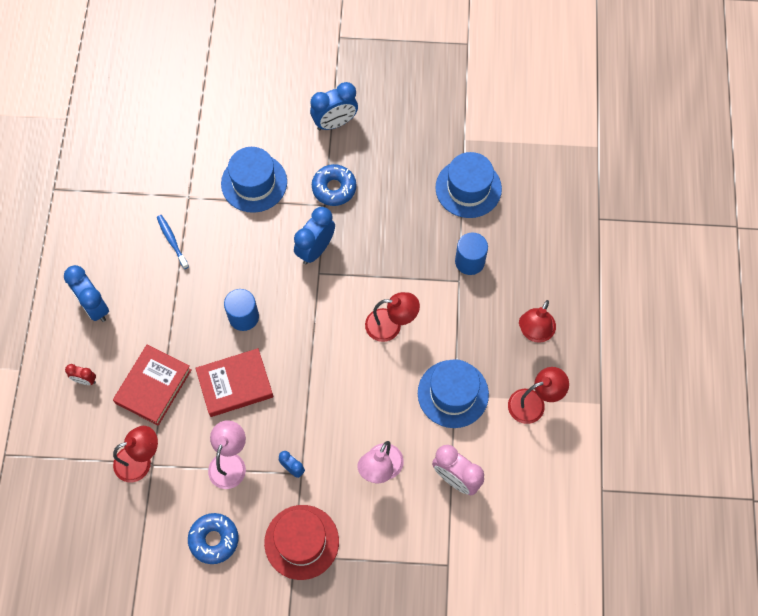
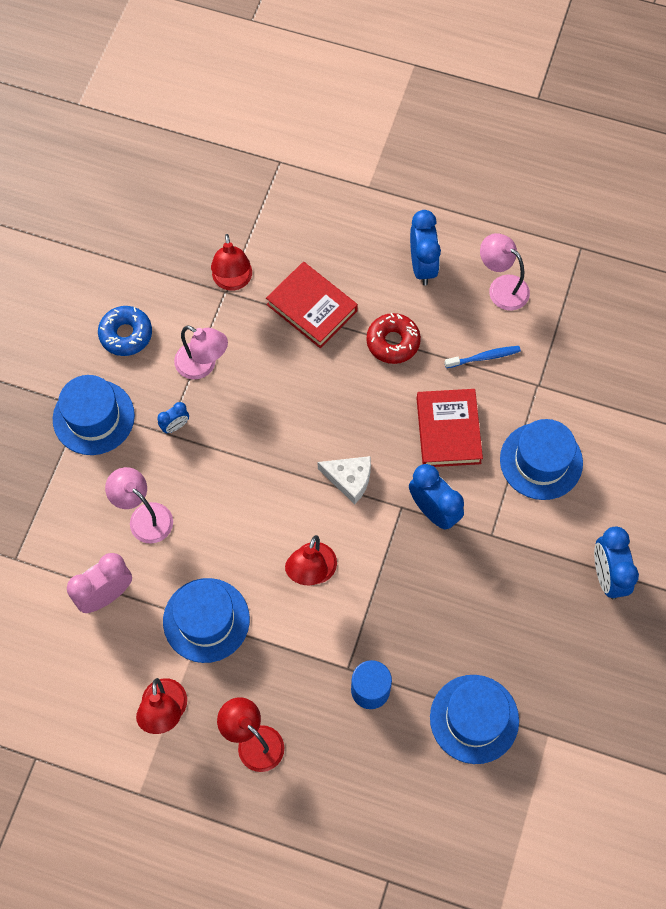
camera: 105 degrees right, 0 degrees up
blue clock [64,265,109,322] -> blue clock turned 105 degrees clockwise [410,210,441,286]
red clock [65,364,96,385] -> none
red book [195,348,274,417] -> red book moved to [417,389,483,467]
blue cylinder [224,289,259,331] -> none
red hat [264,505,339,580] -> blue hat [53,375,135,455]
blue donut [312,164,356,206] -> none
none -> white cheese [318,456,371,504]
none -> red donut [366,313,421,364]
none -> pink lamp [480,233,530,311]

